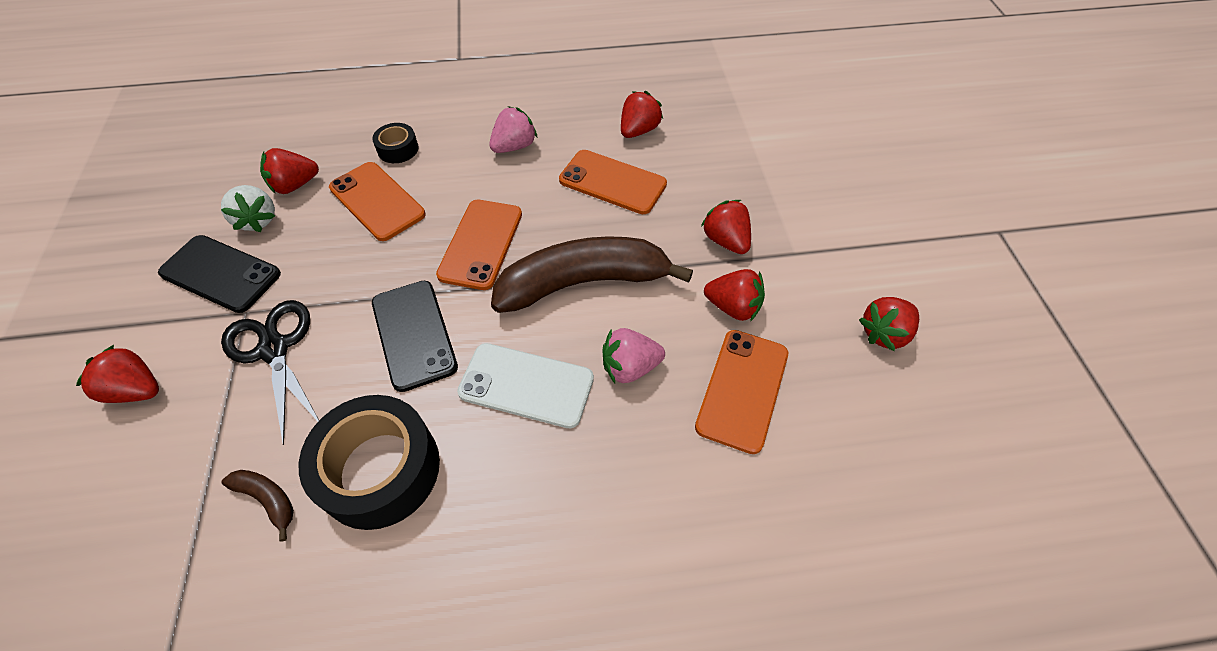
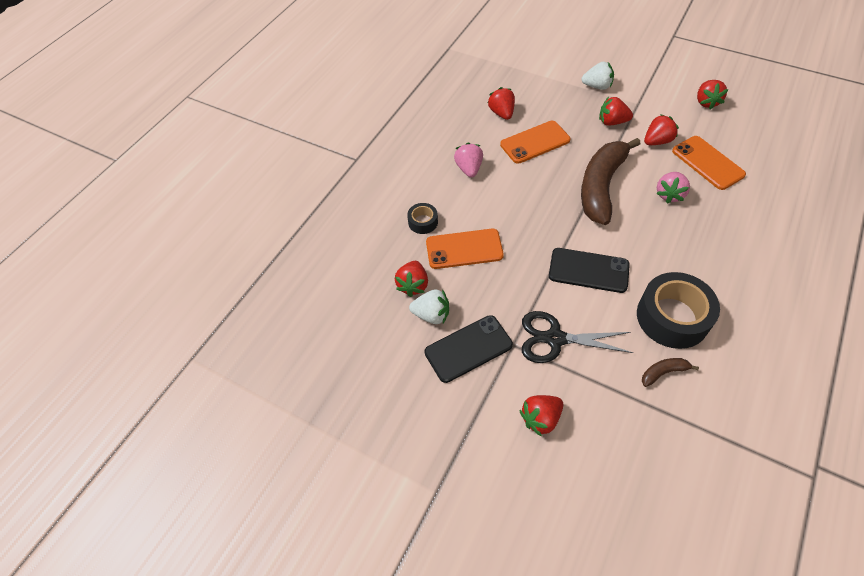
camera: 50 degrees left, 0 degrees up
orange phone [436,200,522,290] -> none
white phone [457,343,594,428] -> none
none -> white strawberry [581,62,614,90]

